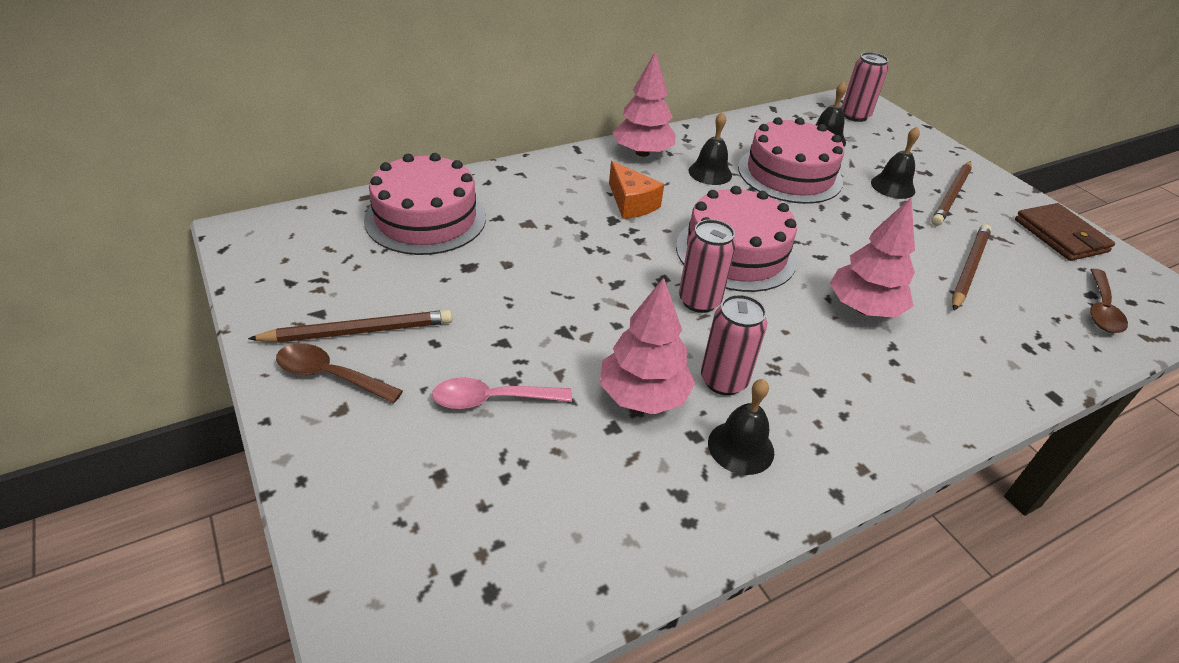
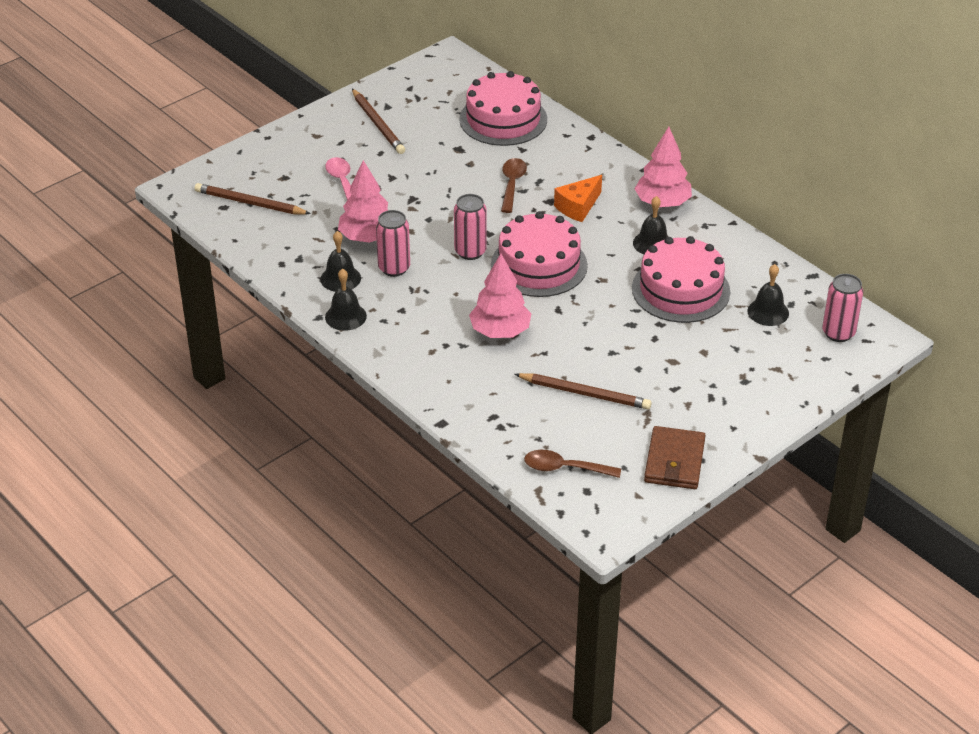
camera: 80 degrees right, 0 degrees up
brown spoon [276,343,403,403] -> brown spoon moved to [501,158,527,213]
black bell [871,127,920,199] -> black bell moved to [325,269,367,331]
brown pencil [931,161,972,226] -> brown pencil moved to [195,183,311,215]
brown wallet [1015,203,1115,261] -> brown wallet turned 45 degrees counterclockwise [644,426,705,489]

